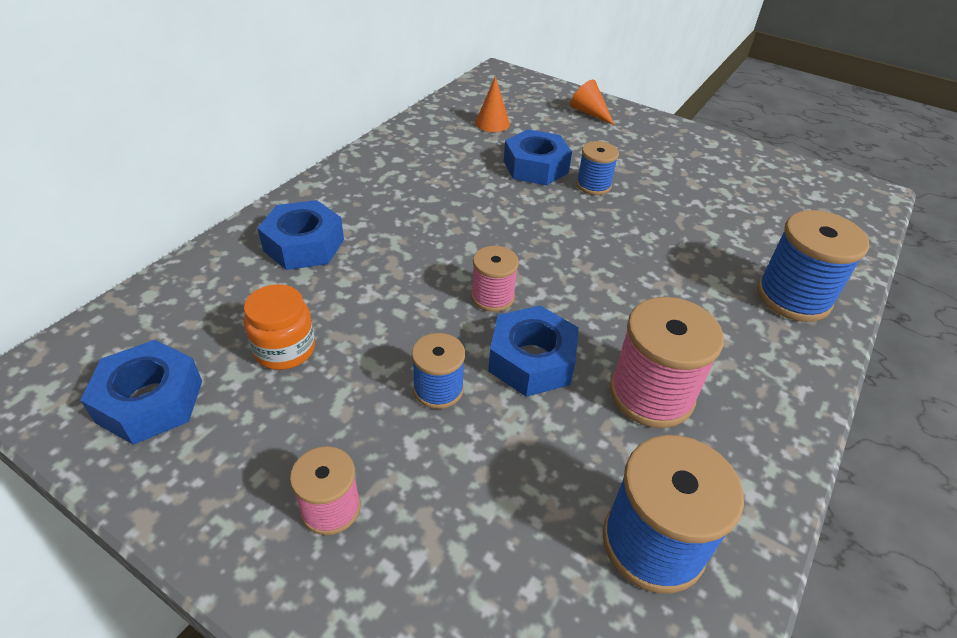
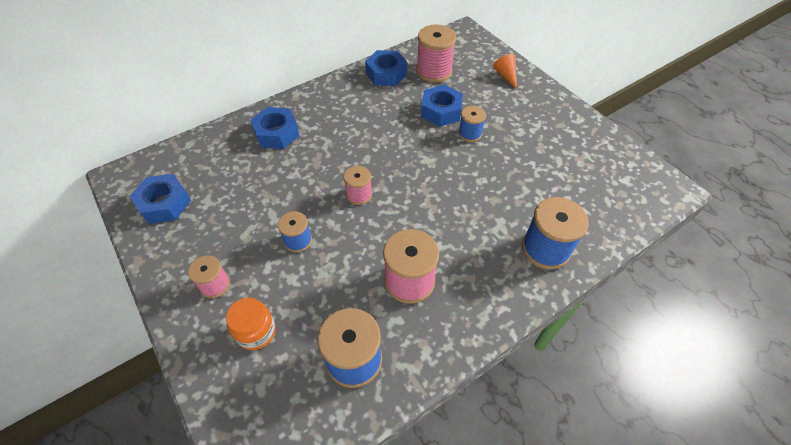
camera: 25 degrees right, 10 degrees up
orange jar [244,284,315,370] -> orange jar moved to [226,298,276,350]
orange cone [475,76,510,132] -> pink spool [416,24,456,83]
blue nut [488,305,579,397] -> blue nut moved to [365,50,407,86]

